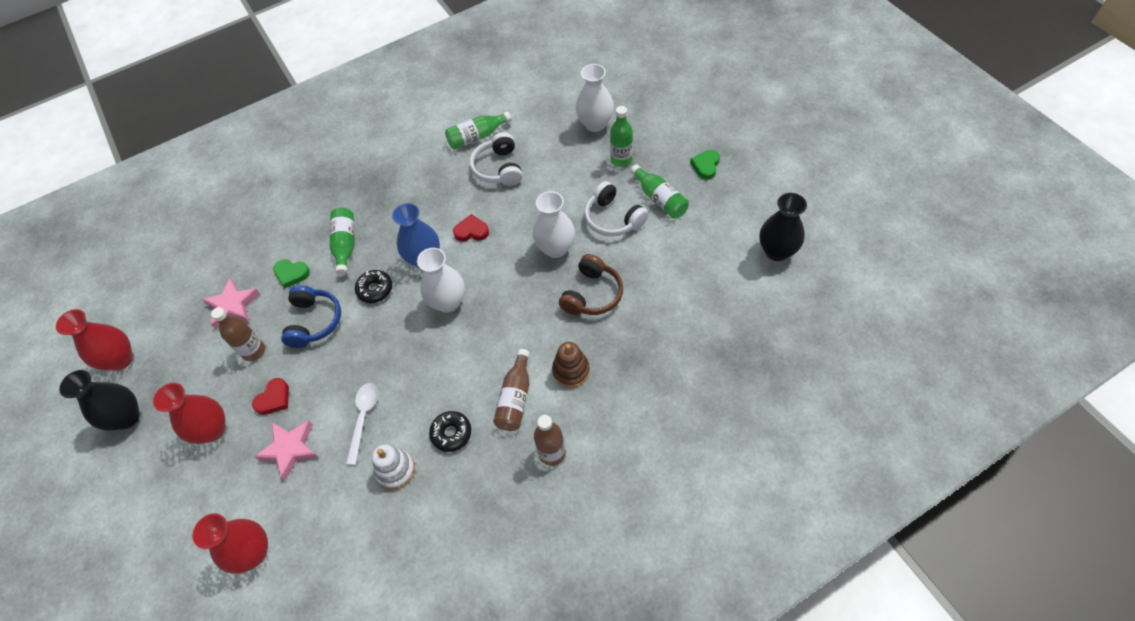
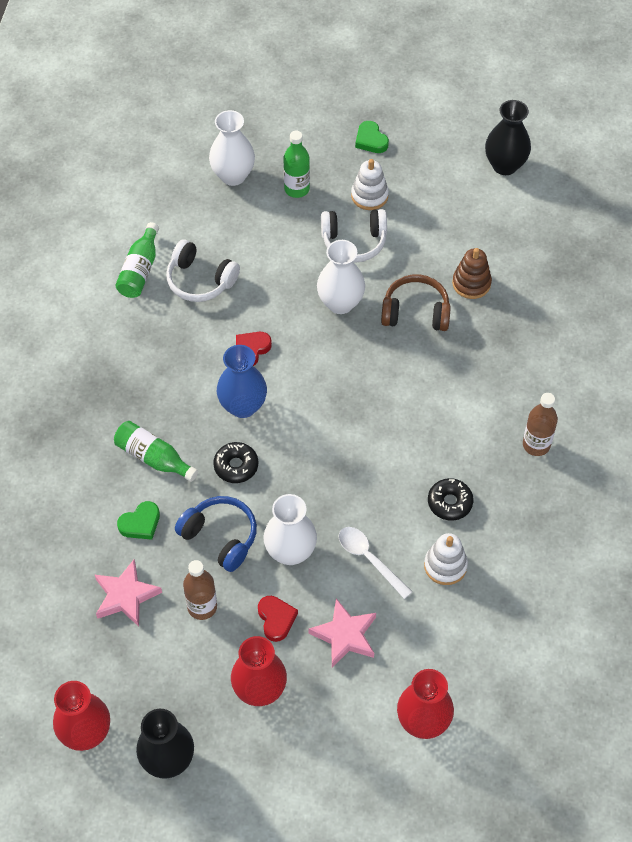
camera: 55 degrees left, 0 degrees up
white vase [417,248,465,313] -> white vase moved to [264,494,317,565]
brown bottle [493,349,530,431] -> none
brown stacking toy [552,342,590,387] -> brown stacking toy moved to [452,248,492,299]
brown headphones [559,254,623,315] -> brown headphones turned 60 degrees counterclockwise [381,274,451,331]
green bottle [630,164,689,219] -> white stacking toy [351,159,389,210]

